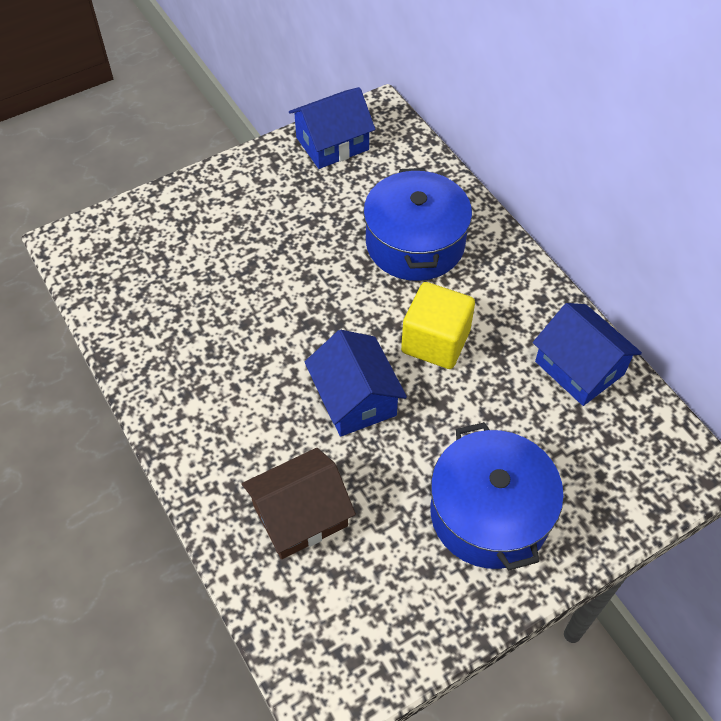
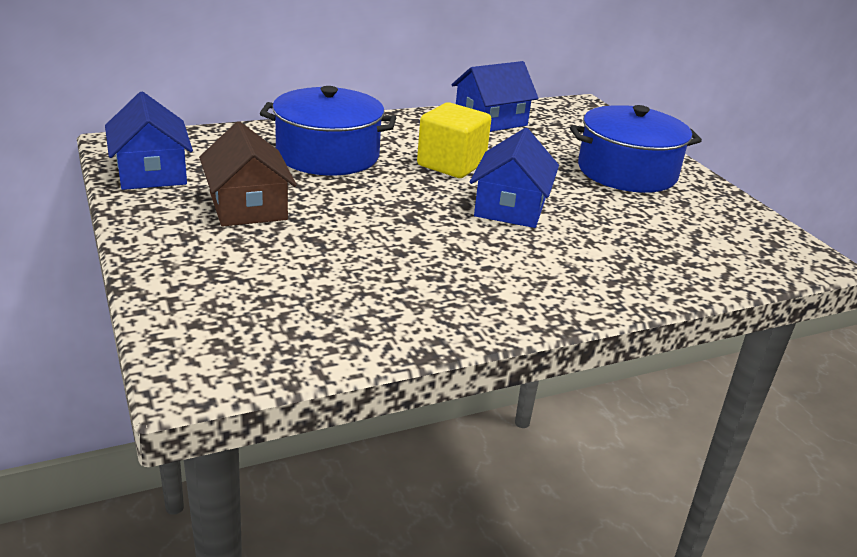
camera: 85 degrees left, 25 degrees down
brown house [242,448,356,559] -> brown house moved to [199,121,297,226]
blue house [305,330,407,437] -> blue house turned 60 degrees counterclockwise [470,128,559,228]

